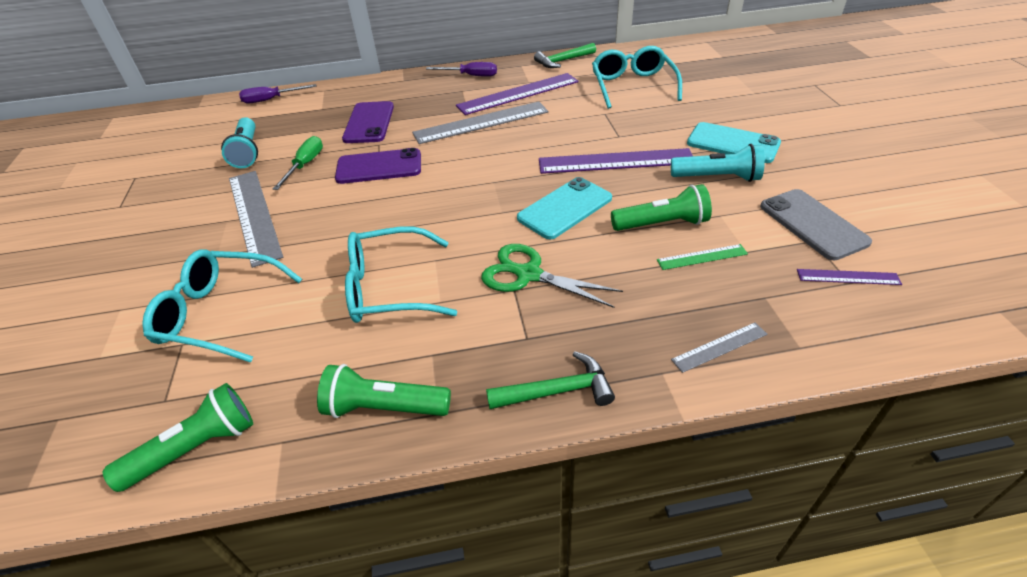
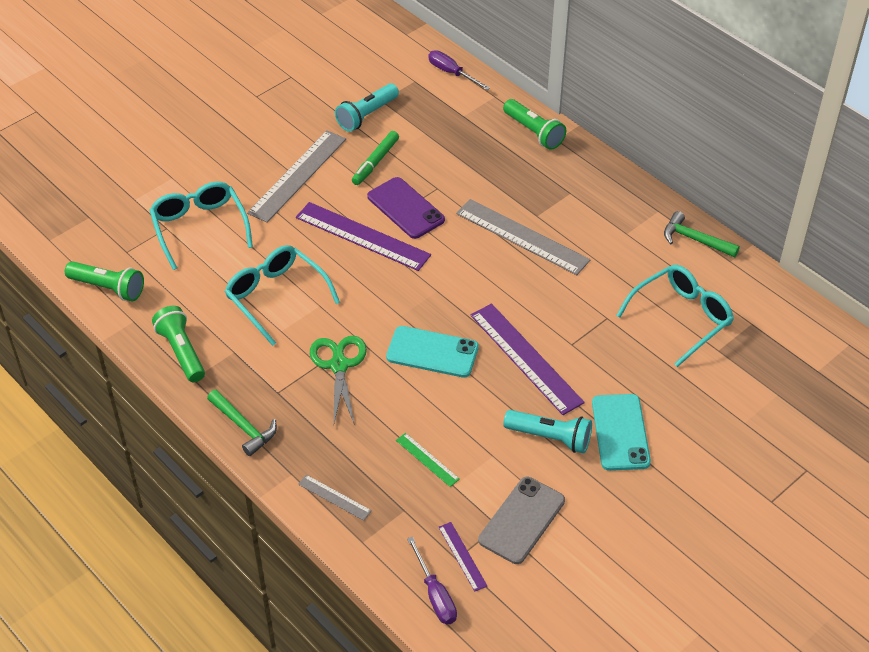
camera: 55 degrees right, 5 degrees up
green screwdriver [273,136,323,190] -> green marker [352,131,399,185]
purple phone [342,101,394,143] -> none
purple screwdriver [426,62,497,77] -> purple screwdriver moved to [407,536,457,624]
purple ruler [456,73,579,115] -> purple ruler moved to [296,202,431,271]
green flashlight [611,184,712,231] -> green flashlight moved to [503,99,566,150]
turquoise flashlight [671,144,765,182] -> turquoise flashlight turned 45 degrees counterclockwise [503,410,592,453]

